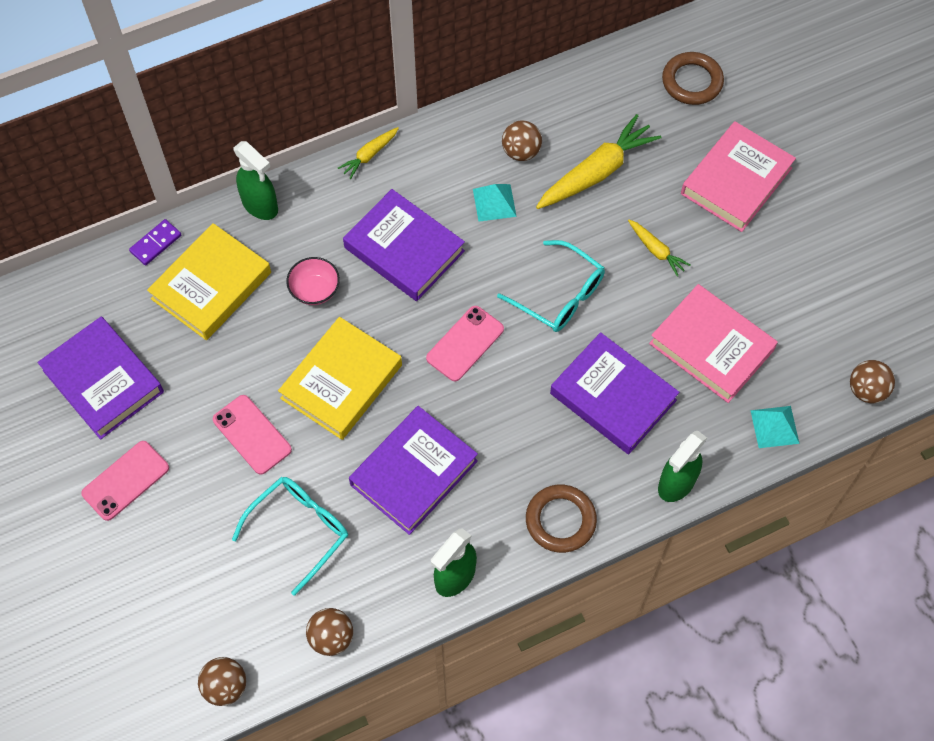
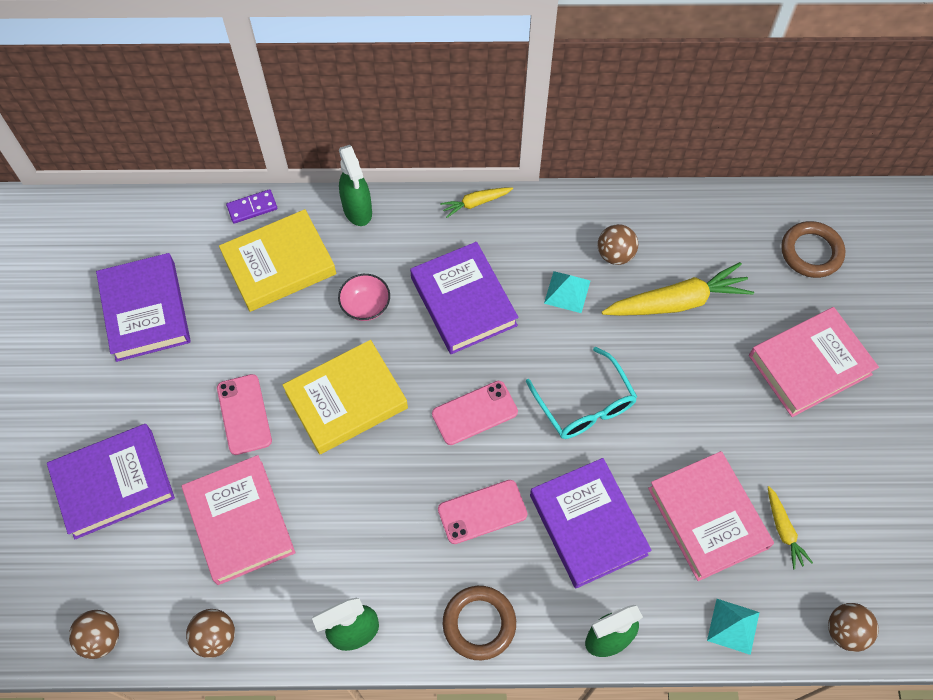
camera: 25 degrees right, 0 degrees up
pink phone [81,441,169,521] -> pink phone moved to [438,480,527,544]
turquoise glasses [232,477,348,596] -> pink book [182,455,296,585]
purple book [349,406,478,535] -> purple book moved to [47,424,175,540]
yellow carrot [628,220,691,277] -> yellow carrot moved to [768,486,813,570]

